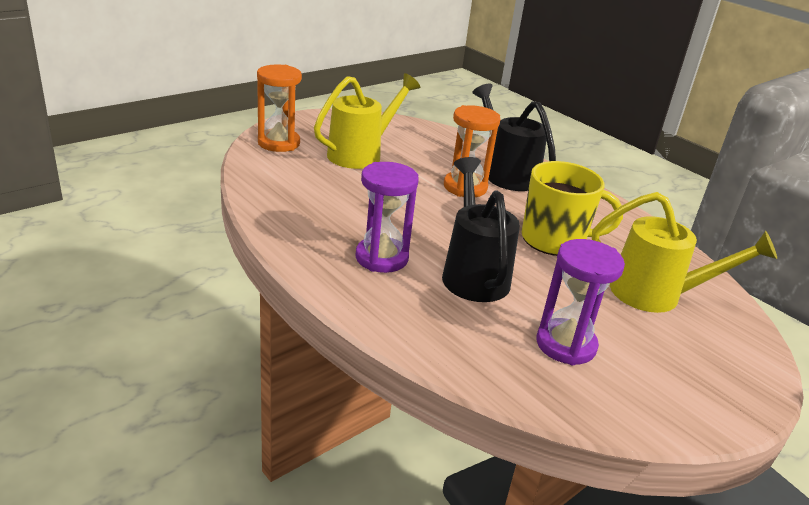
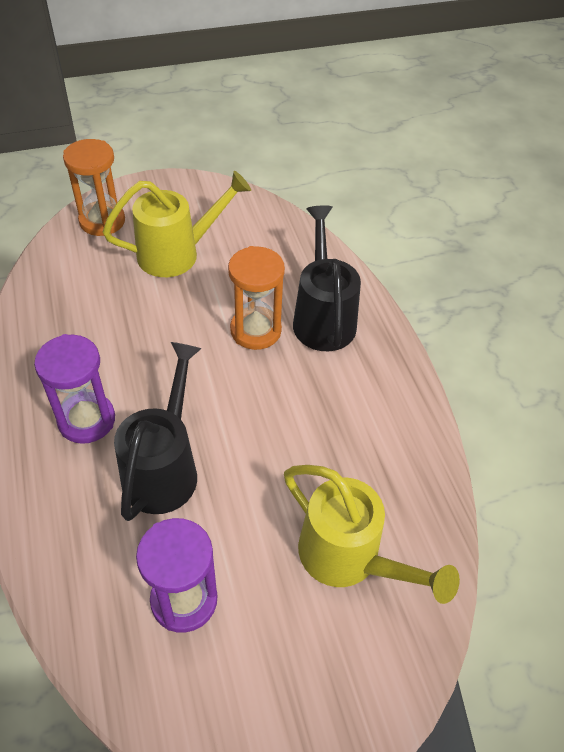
camera: 25 degrees right, 20 degrees up
yellow mug [522,161,623,256] -> none

